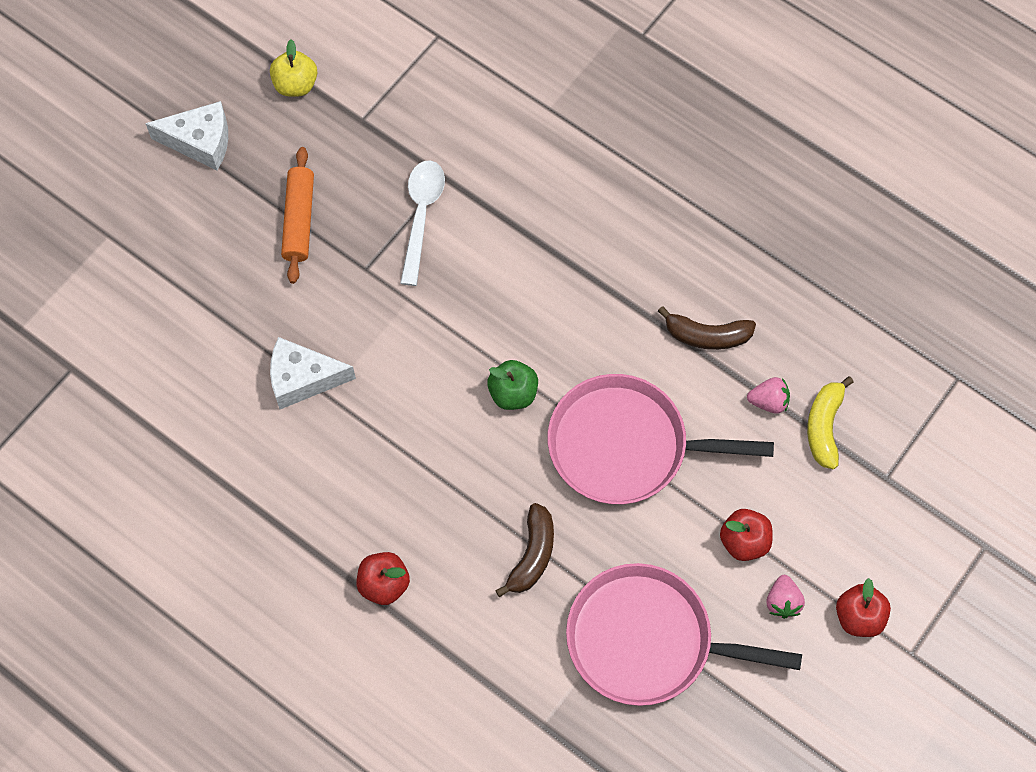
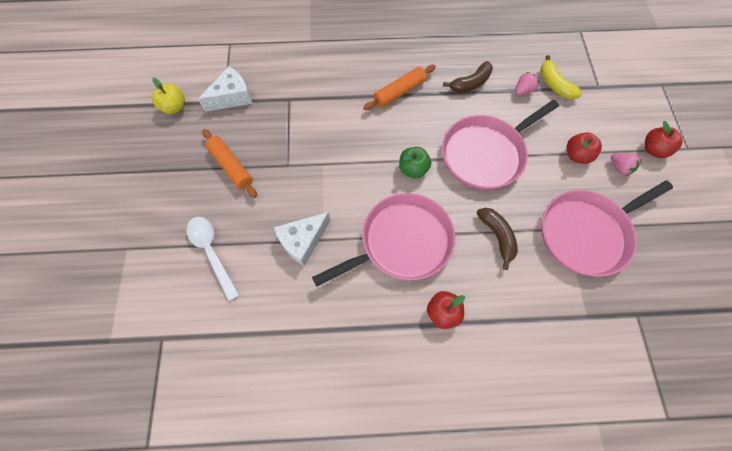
camera: 40 degrees left, 0 degrees up
white cheese [145,101,228,170] -> white cheese moved to [198,66,253,112]
white spoon [400,160,445,286] -> white spoon moved to [186,217,240,301]
none -> pink pan [312,193,455,287]
none -> orange rolling pin [363,65,436,110]

